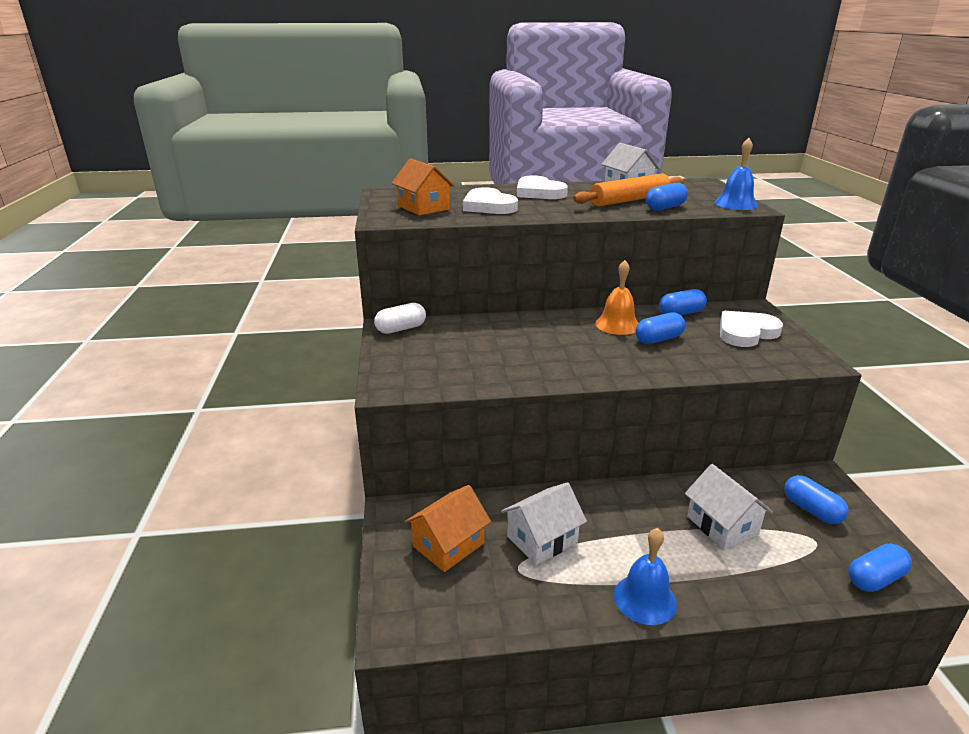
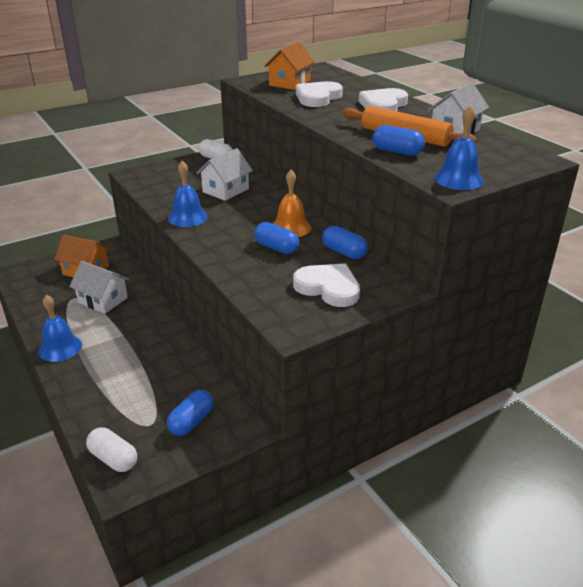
camera: 65 degrees right, 5 degrees up
white house [685,464,773,550] -> white house moved to [197,148,253,201]
blue capsule [848,544,912,592] -> white capsule [86,427,137,472]
none -> blue bell [168,161,208,227]

